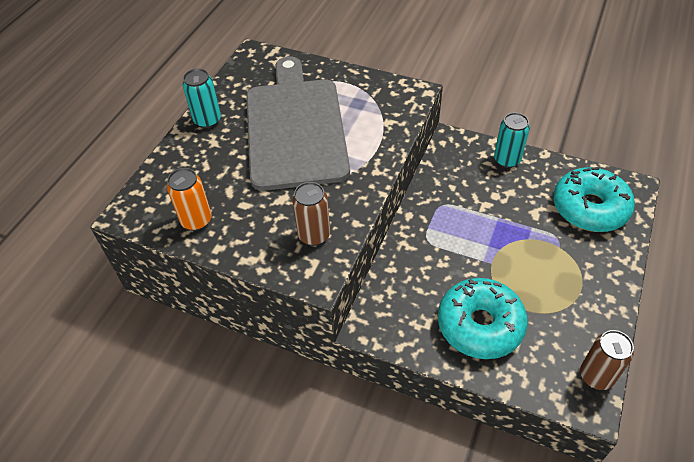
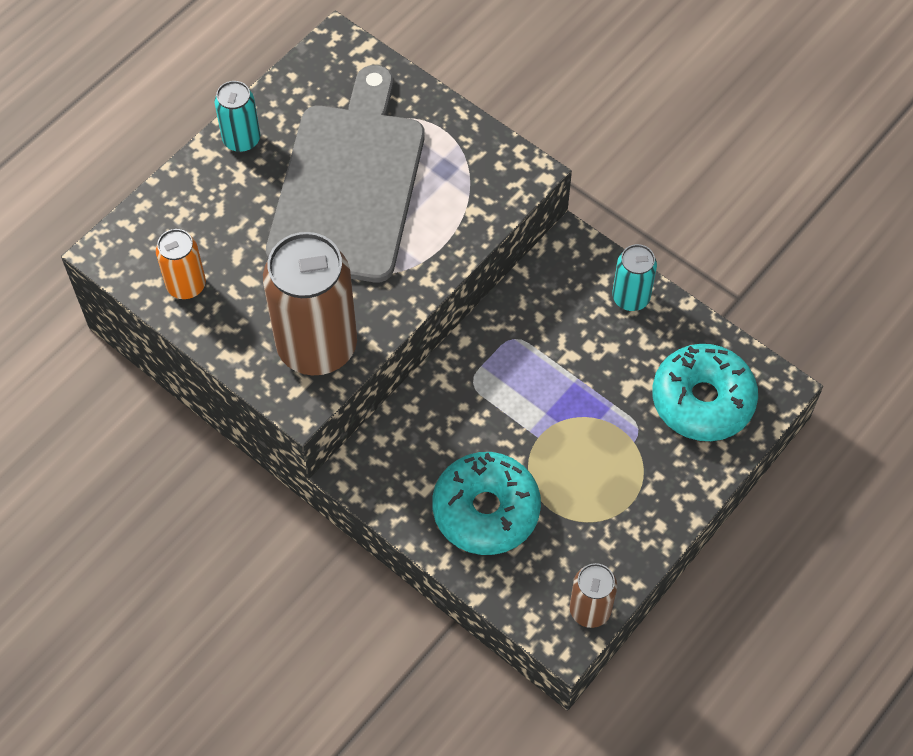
camera: 15 degrees right, 10 degrees up
brown can [292,182,330,246] -> brown can [263,232,357,375], size x1.98

